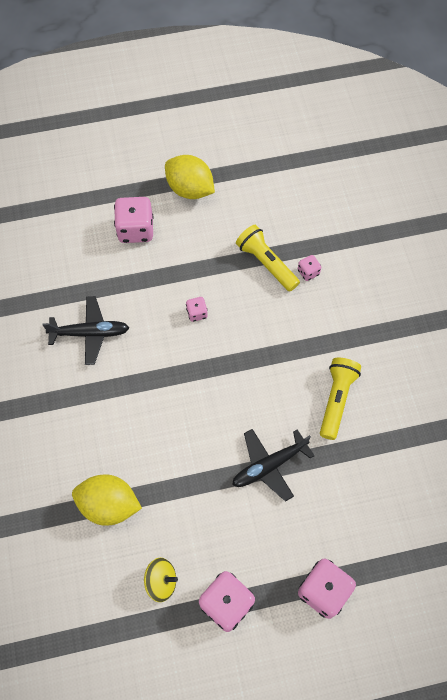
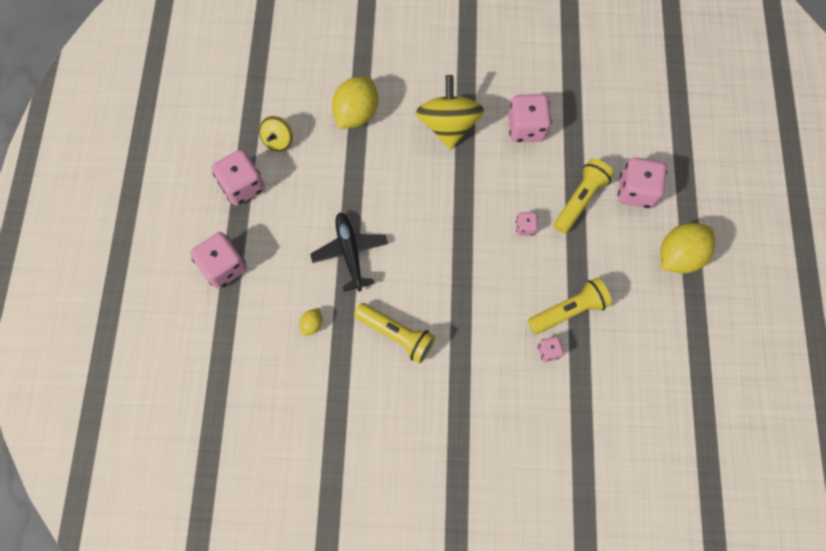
camera: 105 degrees right, 5 degrees up
black plane [42,296,129,365] -> pink dice [508,94,552,142]
none -> yellow lemon [299,308,323,336]
none -> yellow spinning top [416,75,484,149]
none -> yellow flashlight [554,159,614,233]

